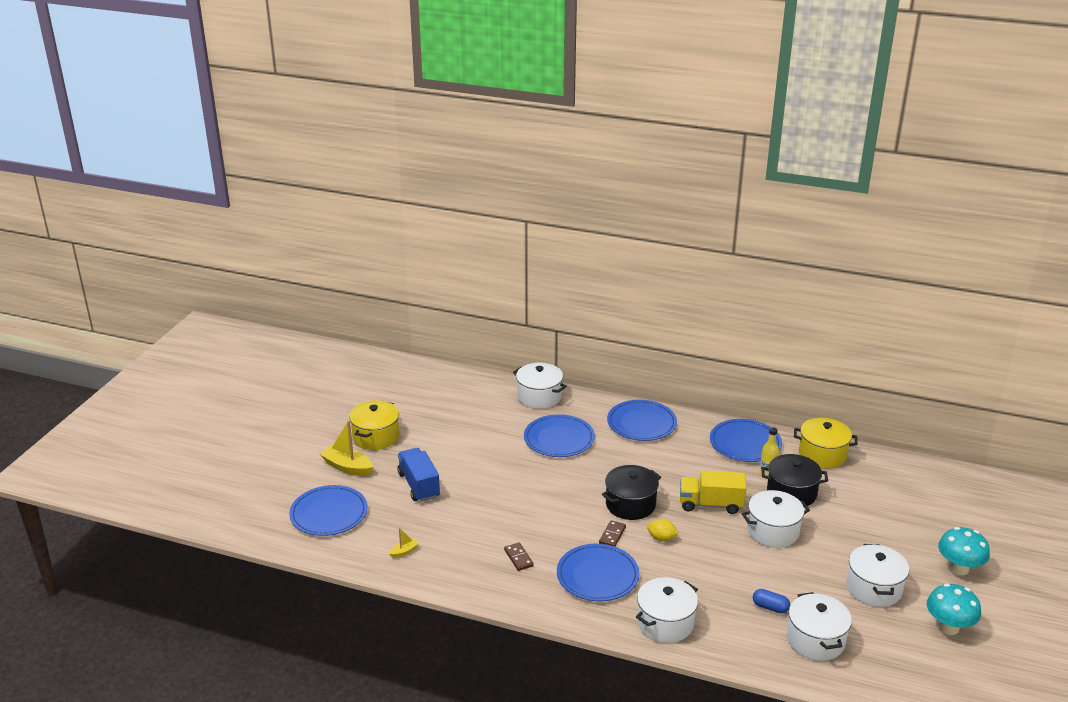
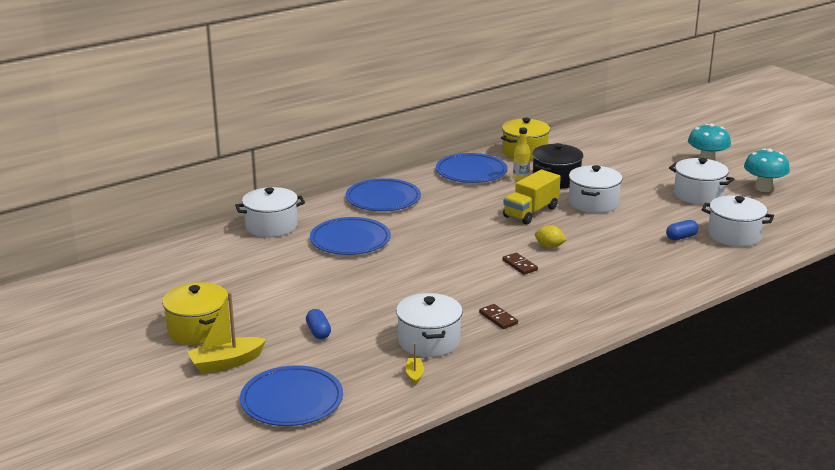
camera: 55 degrees left, 5 degrees down
blue truck [398,448,440,502] -> blue capsule [306,309,331,339]
brown domino [504,542,534,571] -> brown domino turned 45 degrees clockwise [479,304,518,329]
blue plate [557,544,639,601] -> none
black pot [602,465,661,520] -> none
white pot [636,577,698,643] -> white pot moved to [396,293,463,357]
yellow lemon [647,519,679,541] -> yellow lemon turned 60 degrees clockwise [535,225,567,248]

